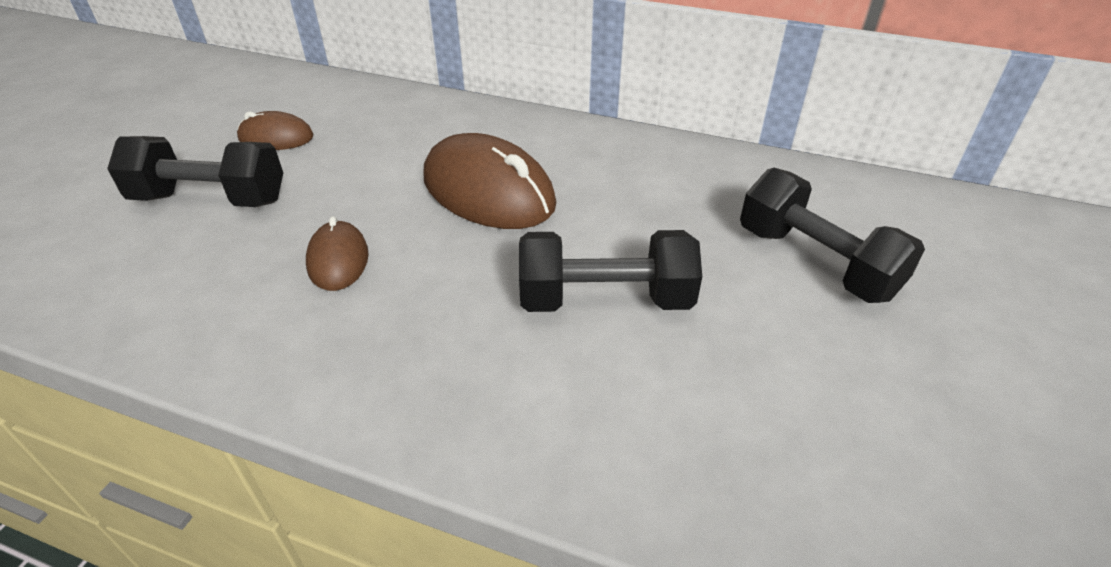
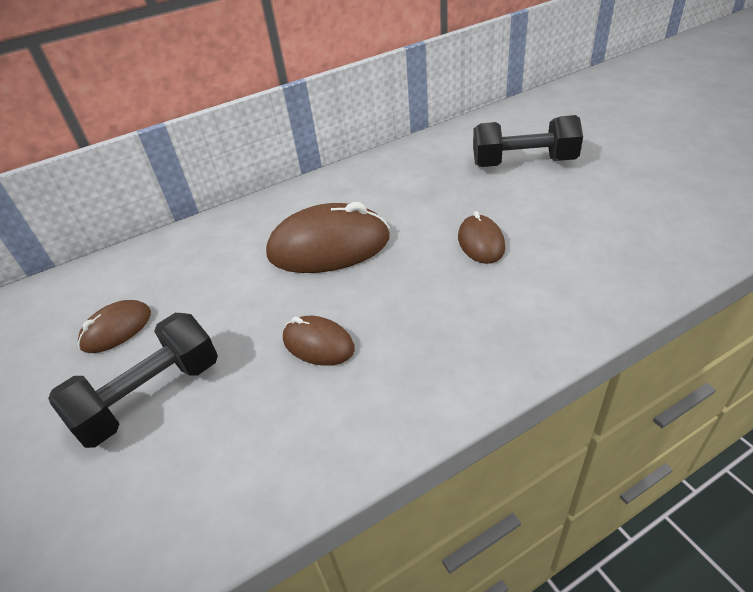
camera: 45 degrees left, 0 degrees up
black dumbbell [519,230,702,312] -> brown mouse [458,211,505,264]

